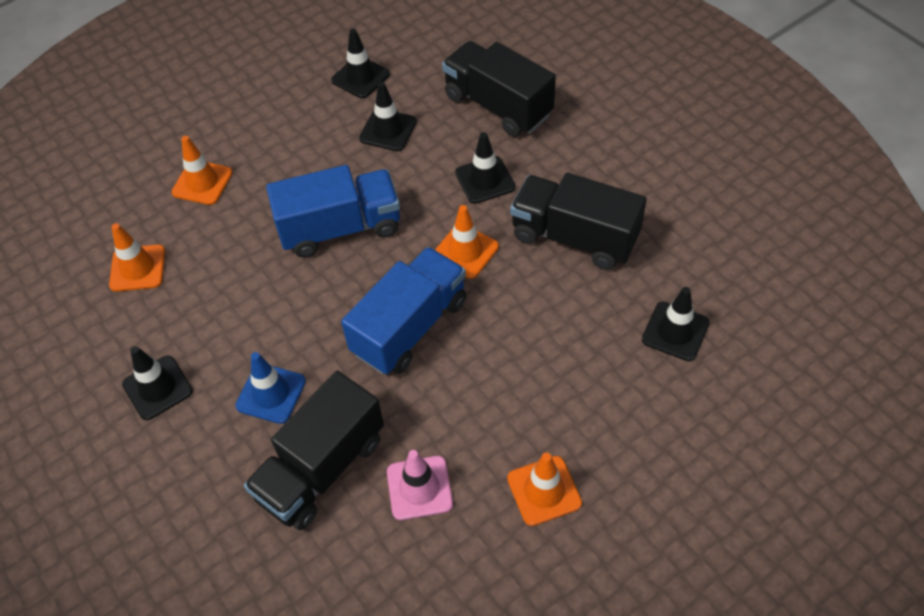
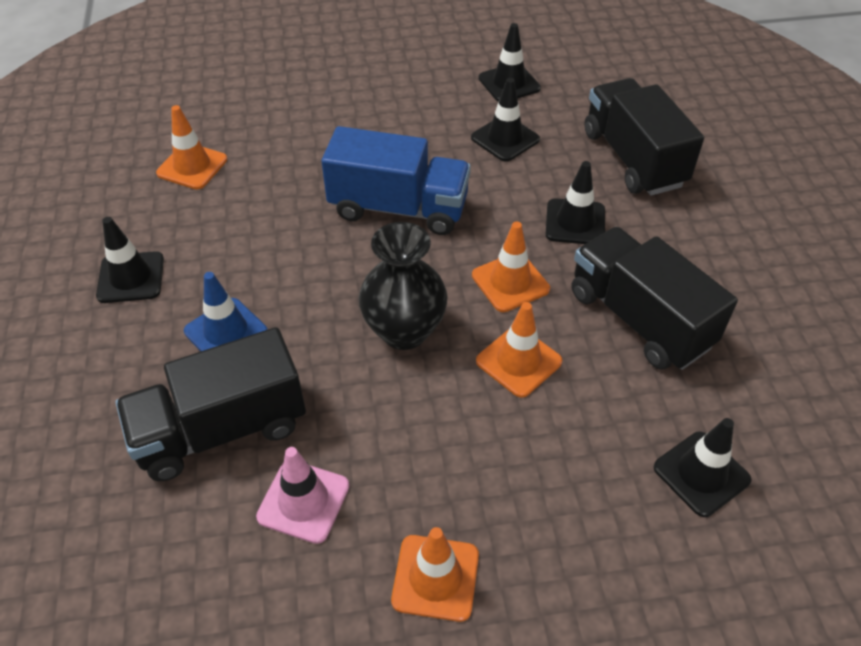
camera: 25 degrees right, 5 degrees down
orange traffic cone [171,136,233,205] -> orange traffic cone moved to [476,302,562,398]
blue truck [341,247,467,375] -> black vase [358,222,448,350]

